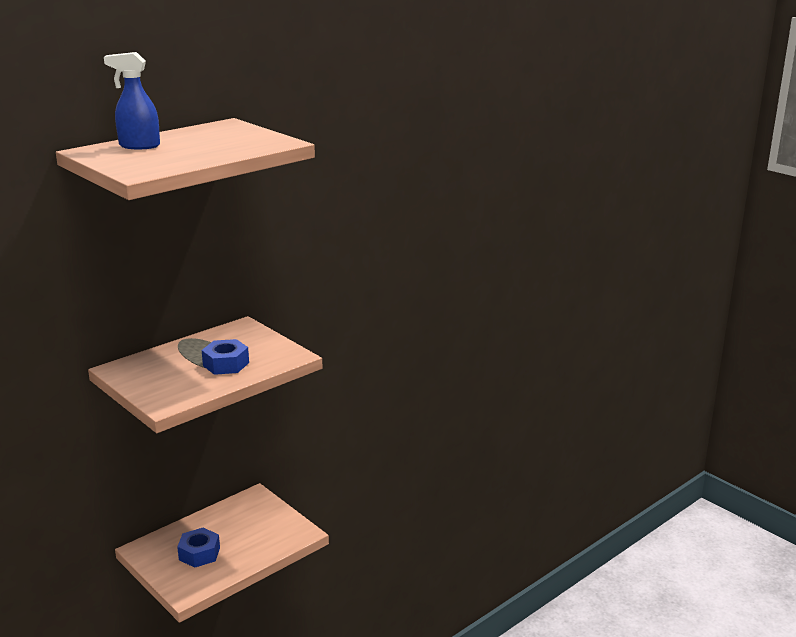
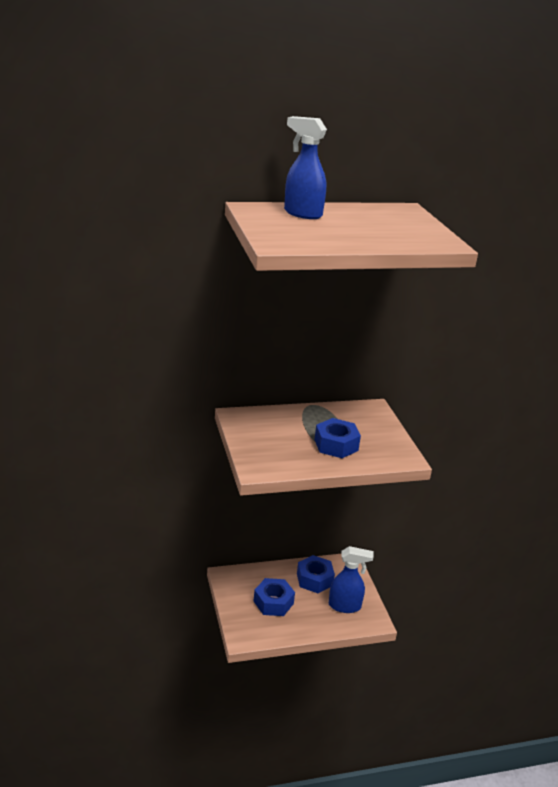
camera: 25 degrees right, 5 degrees up
none -> blue nut [297,555,335,593]
none -> blue spray bottle [329,546,374,613]

